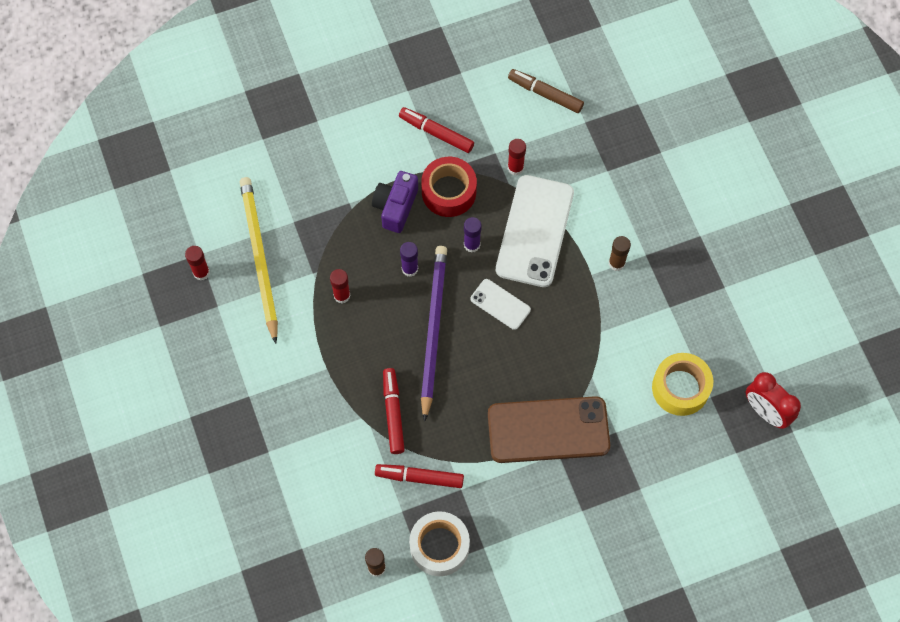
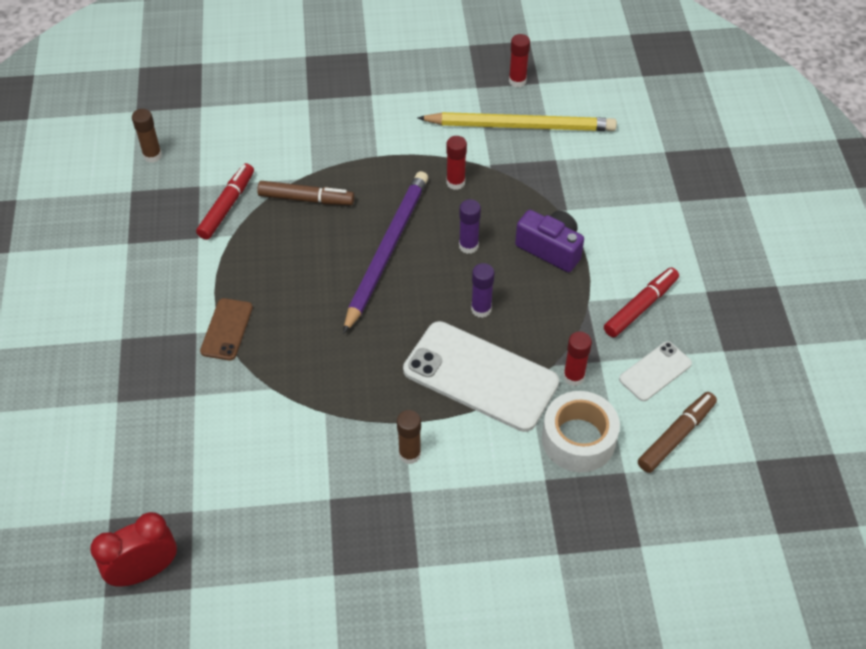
camera: 105 degrees right, 15 degrees down
red marker [383,368,405,454] -> brown marker [257,181,354,205]
white tape [409,511,470,576] -> white tape moved to [542,391,620,472]
red tape [421,157,477,217] -> none
purple pencil [421,246,447,422] -> purple pencil turned 90 degrees counterclockwise [343,171,428,334]
white phone [470,279,531,330] -> white phone moved to [619,341,692,401]
brown phone [488,396,610,463] -> brown phone [200,298,253,360], size x0.50
yellow tape [652,353,713,416] -> none

